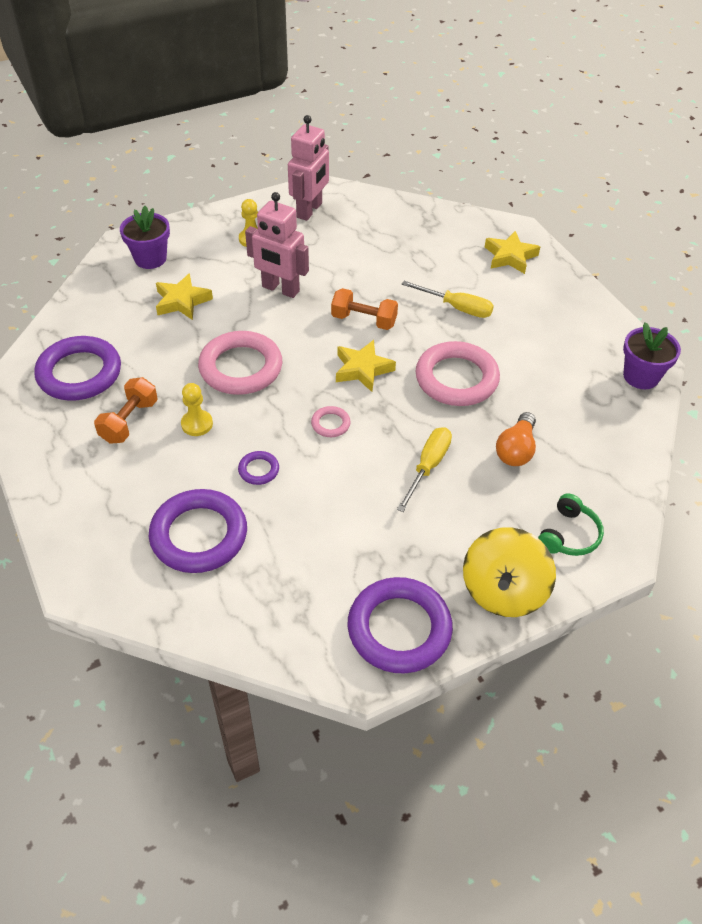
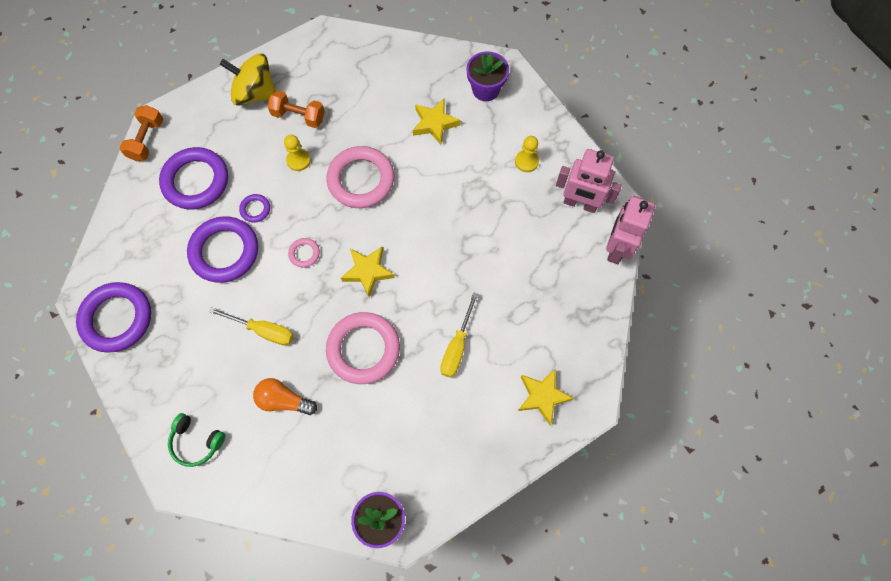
camera: 85 degrees right, 20 degrees up
purple ring [34,336,121,401] -> purple ring moved to [187,216,258,283]
pink robot [245,192,309,298] -> pink robot moved to [606,196,655,264]
orange dumbbell [331,288,398,330] -> orange dumbbell moved to [120,105,163,161]
yellow spinning top [463,527,556,617] -> yellow spinning top moved to [220,53,276,106]

